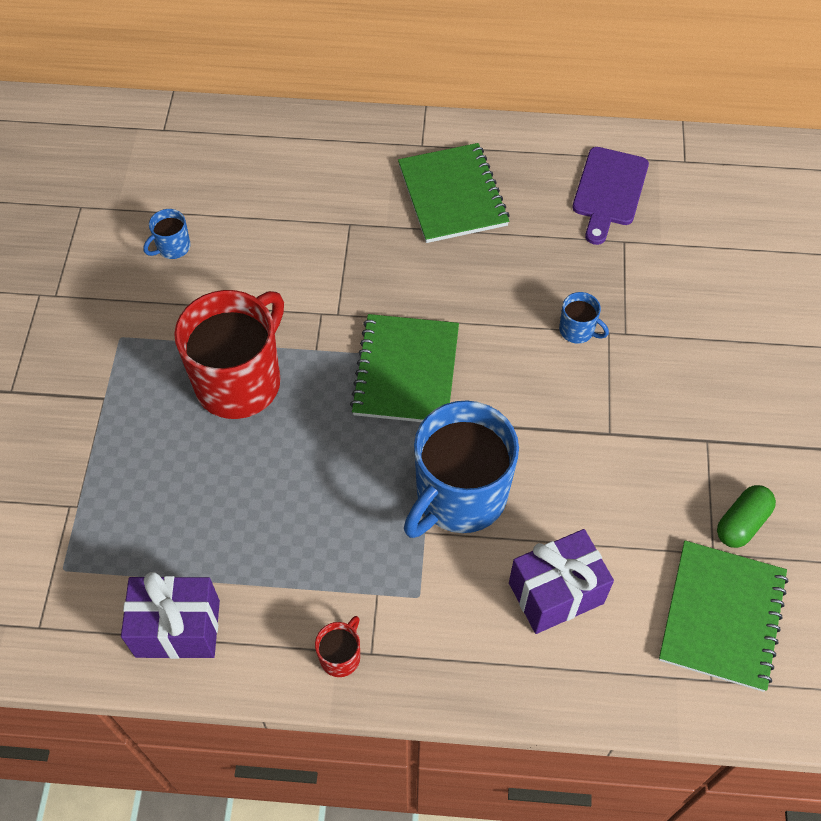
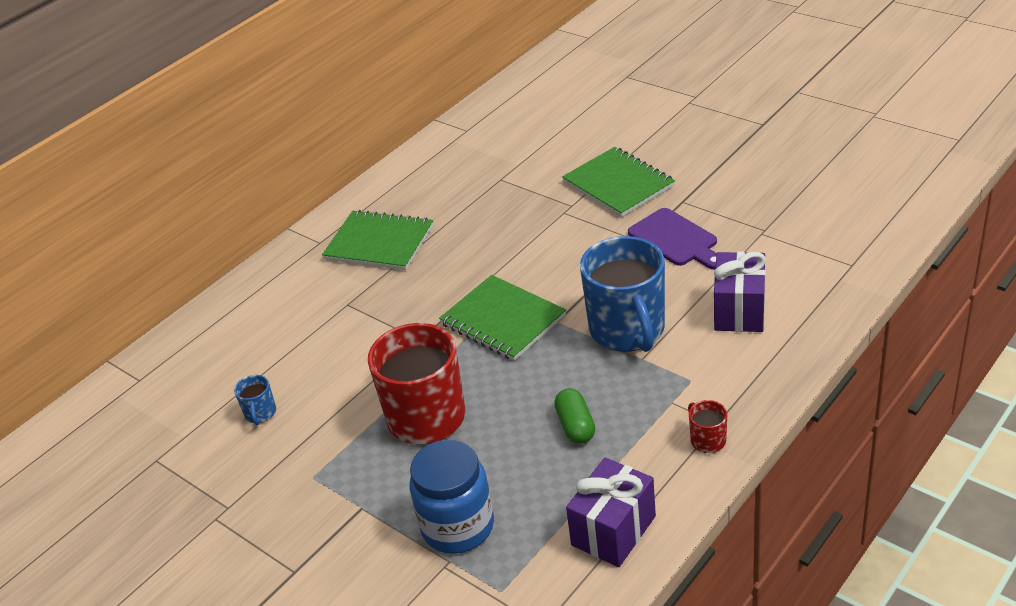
camera: 50 degrees left, 20 degrees down
blue mug [559,292,609,344] -> none
purple cutting board [572,147,649,245] -> purple cutting board moved to [628,208,717,270]
green notebook [659,541,788,692] -> green notebook moved to [562,147,675,217]
green capsule [717,485,776,548] -> green capsule moved to [554,388,595,444]
none -> blue jar [410,440,494,554]

